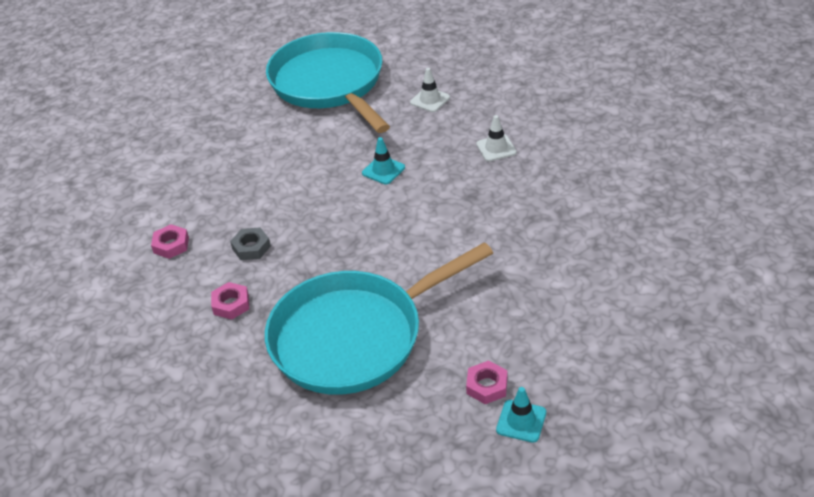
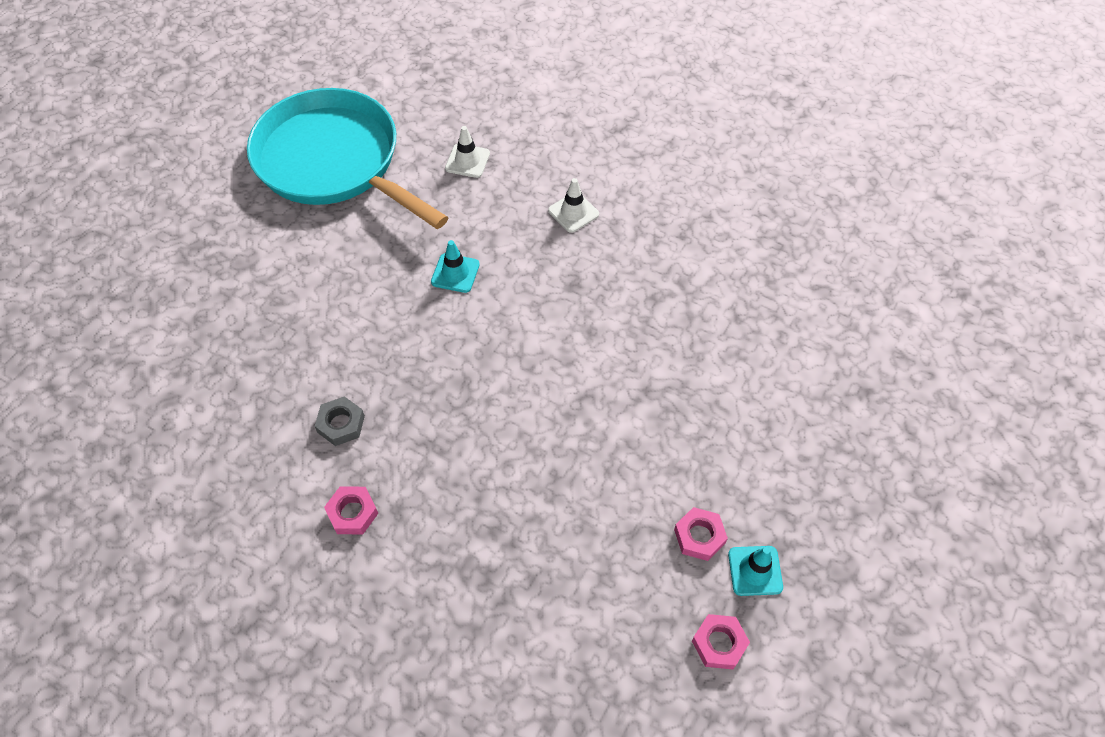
camera: 25 degrees left, 15 degrees up
pink nut [151,224,189,259] -> pink nut moved to [692,614,750,670]
turquoise pan [265,242,493,395] -> none

